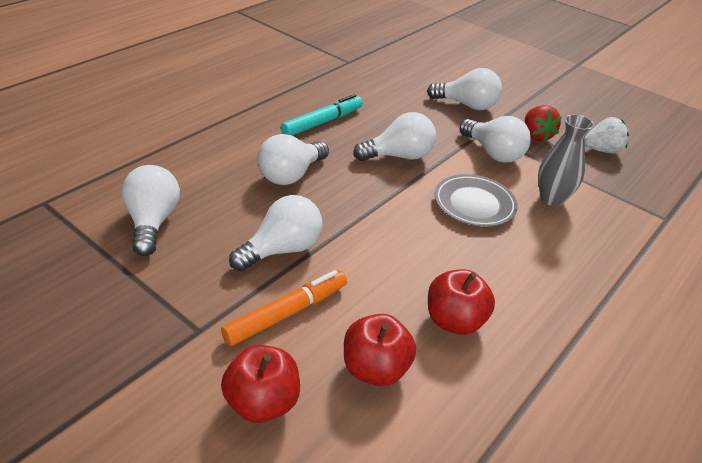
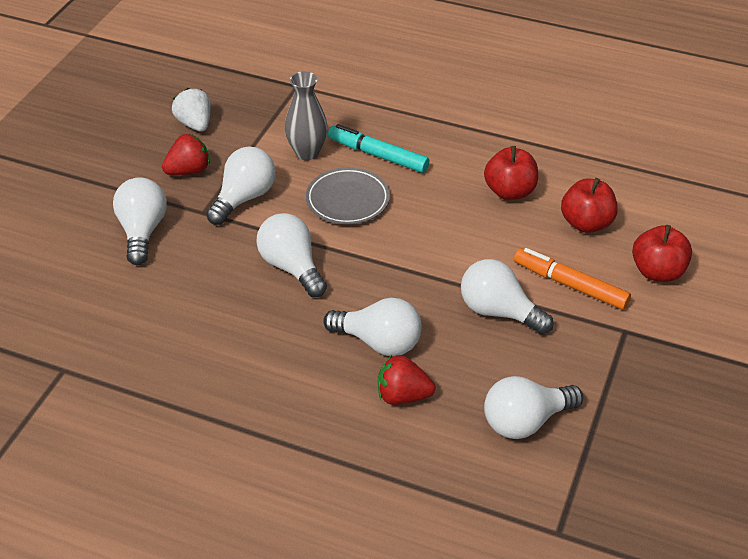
camera: 105 degrees left, 5 degrees up
turquoise marker [281,94,363,136] -> turquoise marker moved to [328,124,429,173]
none -> red strawberry [378,355,436,405]

